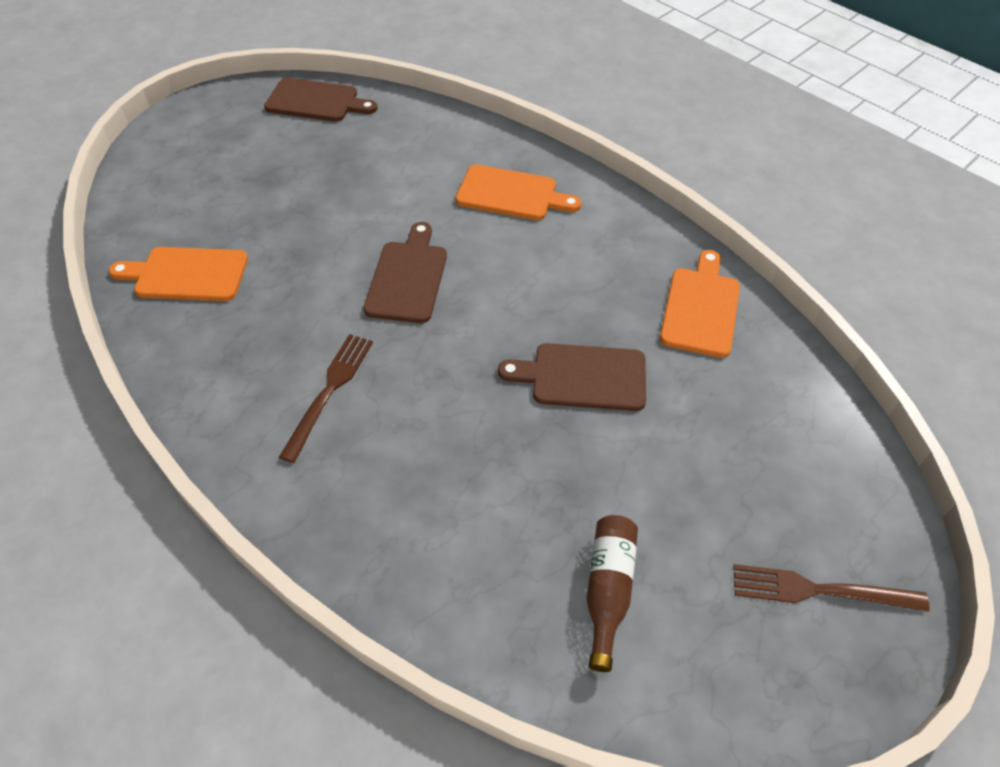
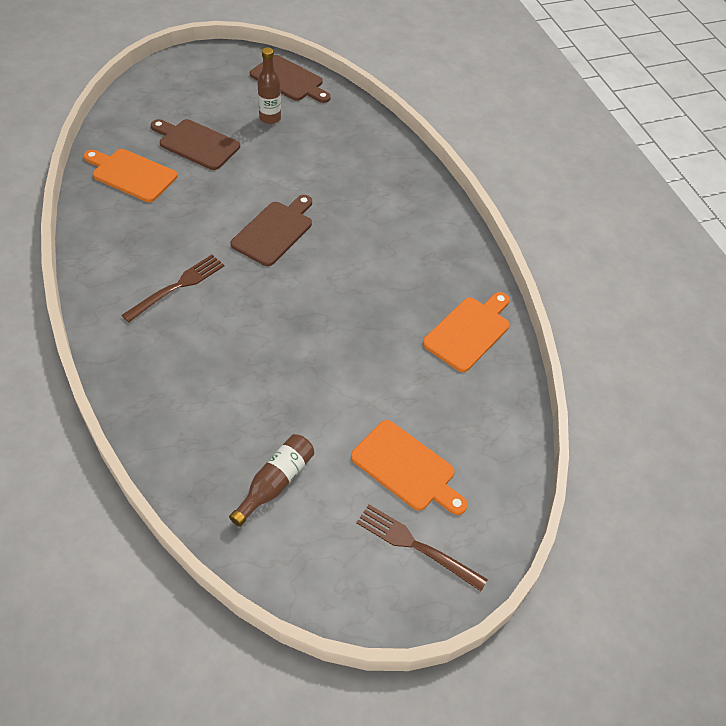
camera: 20 degrees right, 0 degrees up
orange cutting board [455,164,581,220] -> orange cutting board moved to [351,420,468,515]
brown cutting board [498,343,646,411] -> brown cutting board moved to [151,119,240,170]
none -> brown bottle [258,47,281,124]

